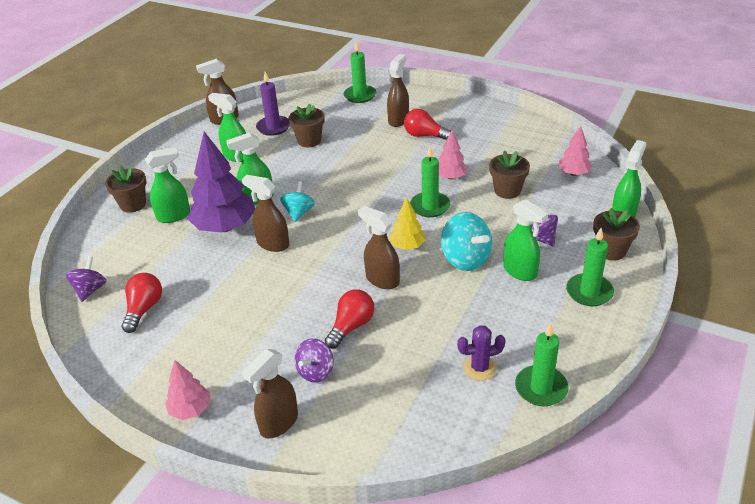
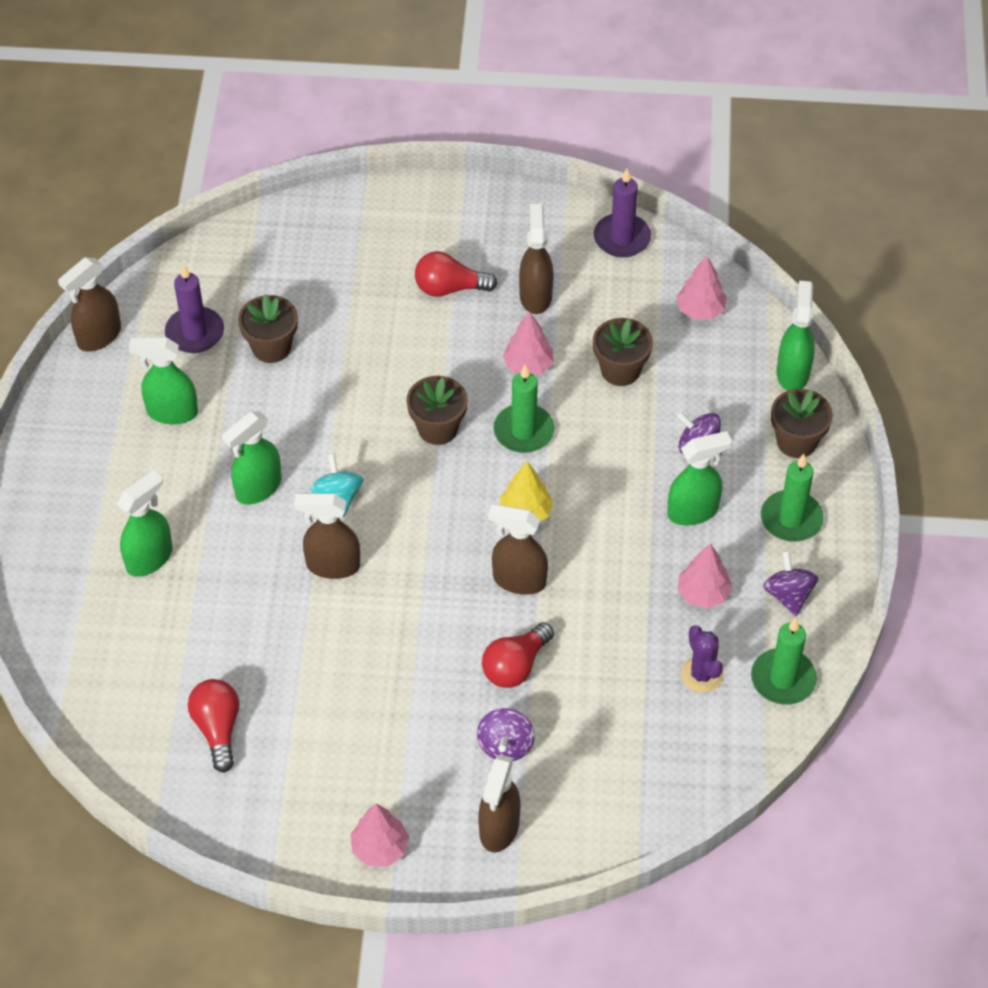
camera: 25 degrees left, 15 degrees up
purple spinning top [66,256,106,302] -> purple spinning top moved to [763,551,818,616]
brown flower pot [105,165,146,213] -> brown flower pot moved to [406,376,468,445]
purple tree [188,132,255,232] -> none
red light bulb [325,289,374,349] -> red light bulb turned 150 degrees counterclockwise [482,622,554,688]
green candle [344,41,376,103] -> none
brown spray bottle [387,54,409,127] -> brown spray bottle moved to [519,204,554,314]
turquoise spinning top [441,212,492,271] -> none
purple cactus [457,325,506,381] -> purple cactus turned 75 degrees counterclockwise [681,625,723,693]
green spray bottle [503,199,548,281] -> green spray bottle turned 45 degrees counterclockwise [667,431,732,525]
none -> purple candle [594,168,651,257]
none -> pink tree [678,543,733,609]

